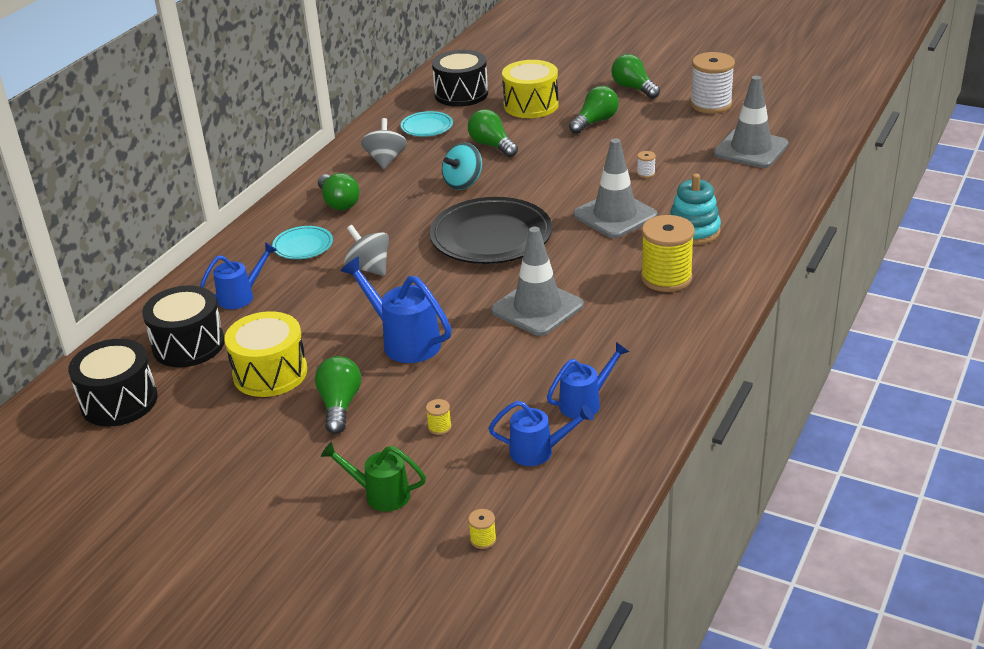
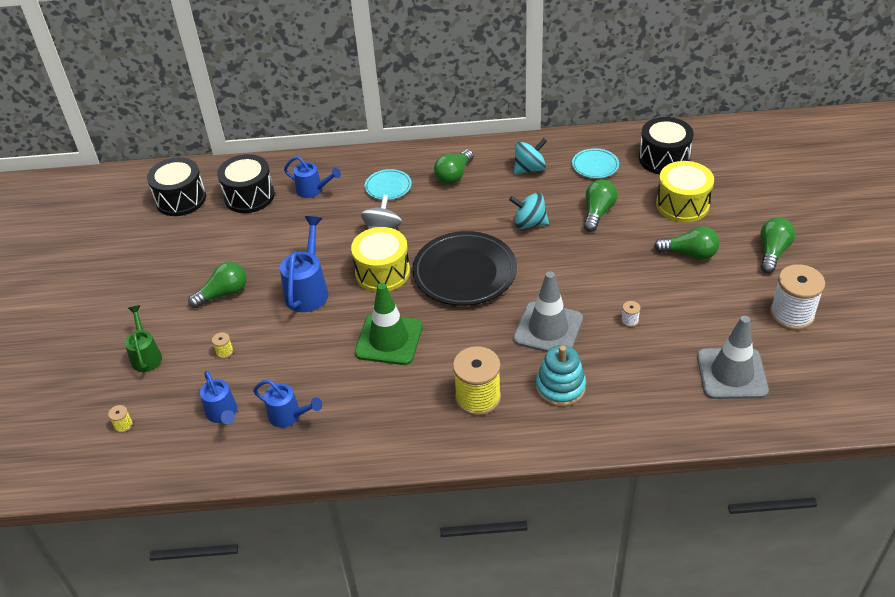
camera: 60 degrees right, 10 degrees up
yellow drum [224,311,307,397] -> yellow drum moved to [351,227,410,292]
grey spinning top [361,118,407,169] -> turquoise spinning top [514,138,547,174]
grey traffic cone [491,227,584,336] -> green traffic cone [355,283,423,365]

